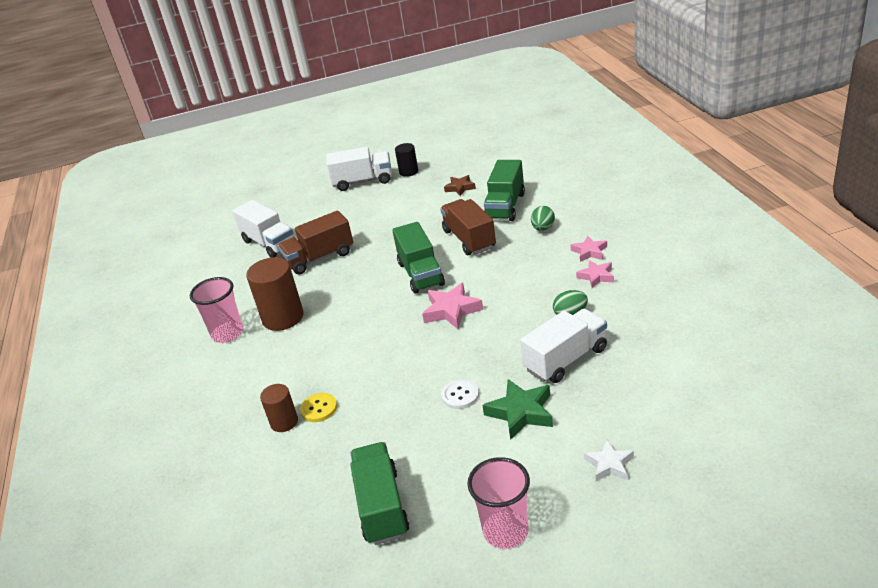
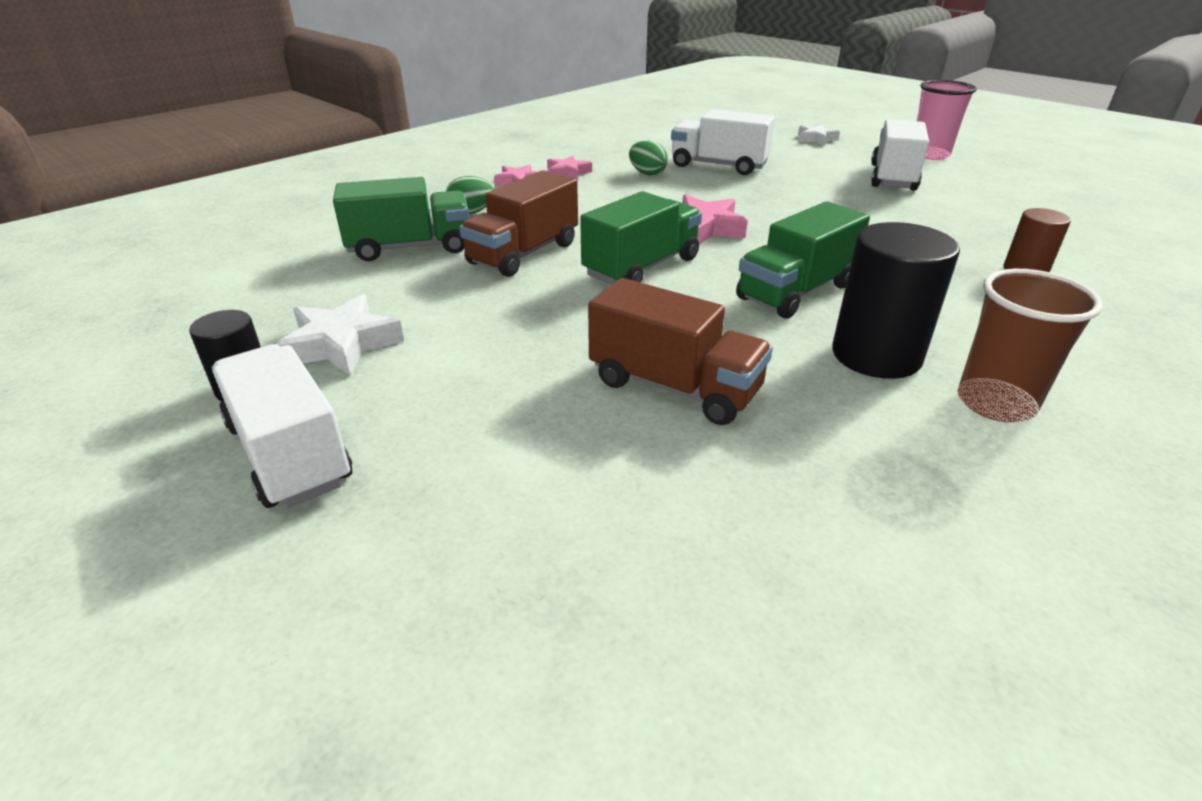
camera: 125 degrees left, 0 degrees up
pink cup [190,277,243,343] -> brown cup [958,269,1103,422]
white truck [232,200,294,258] -> white truck moved to [871,119,929,191]
brown cylinder [246,257,304,331] -> black cylinder [832,222,960,379]
yellow button [300,393,337,422] -> none
green truck [350,442,410,545] -> green truck moved to [736,201,870,319]
white button [441,380,479,409] -> none
brown star [444,175,476,196] -> none
green star [482,379,553,440] -> none
none -> white star [276,294,404,376]

